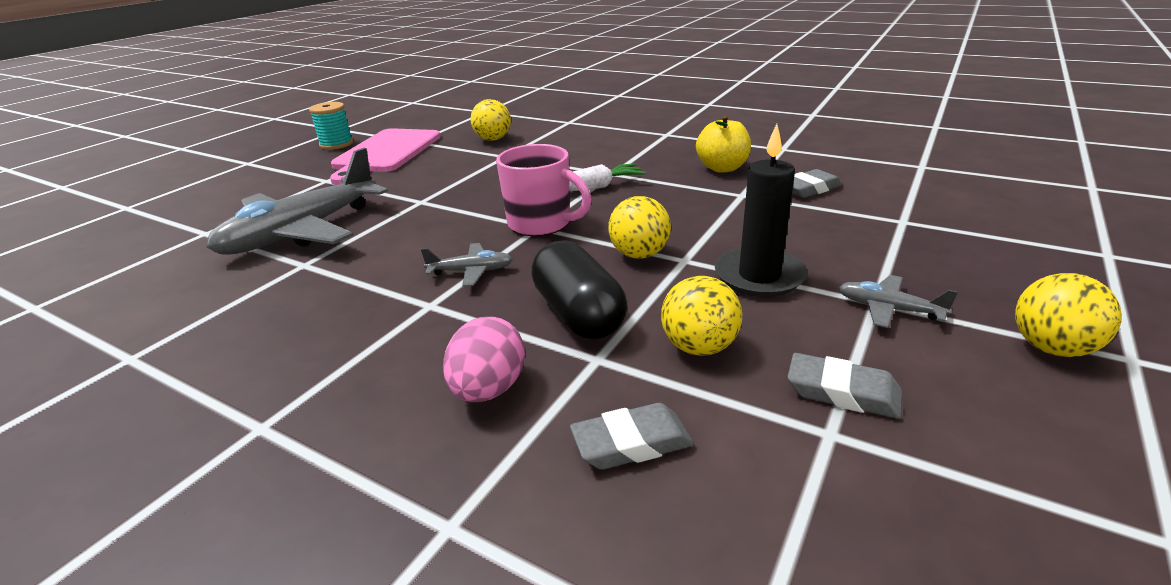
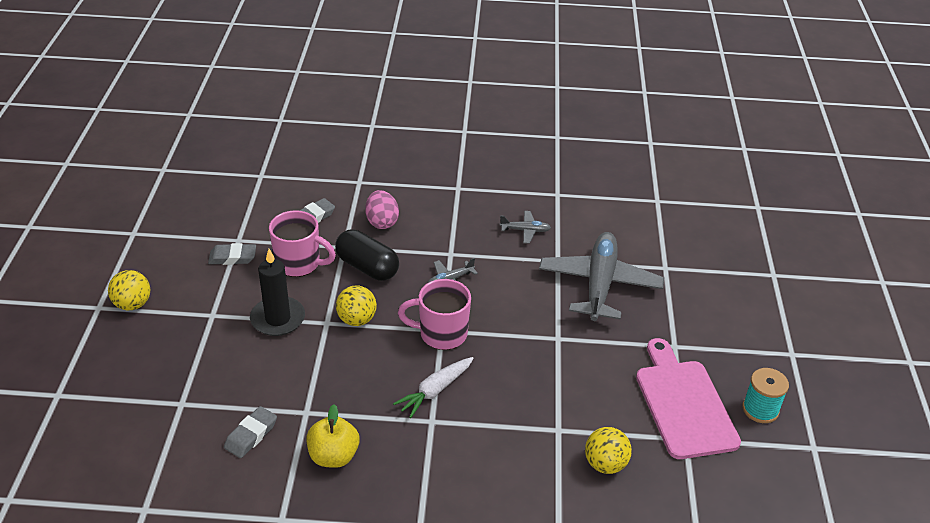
camera: 150 degrees right, 10 degrees up
yellow ball [661,276,742,356] -> pink mug [269,210,336,277]
grey plane [838,275,958,328] -> grey plane moved to [500,211,551,244]

